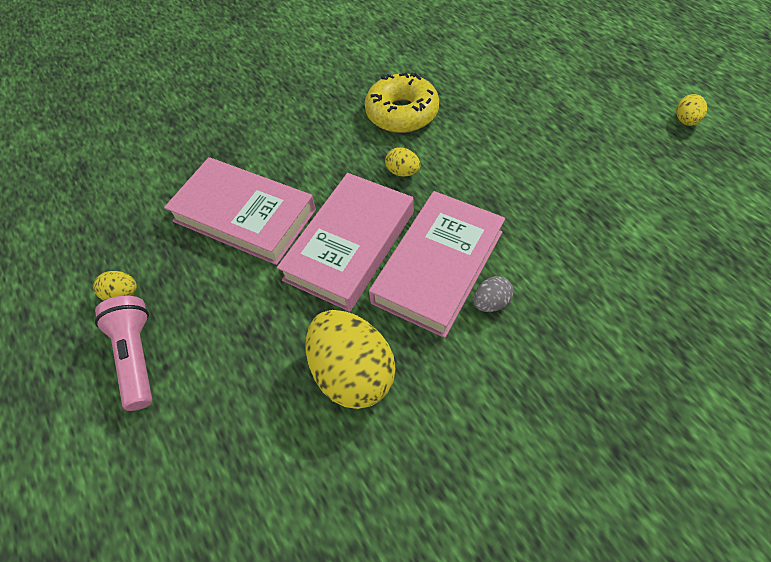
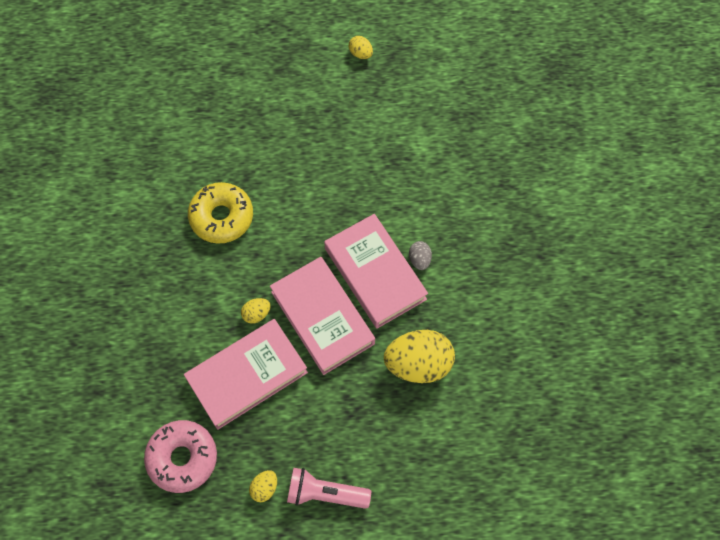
camera: 65 degrees left, 10 degrees up
yellow egg [385,147,421,176] -> yellow egg moved to [241,298,271,324]
none -> pink donut [144,420,217,493]

